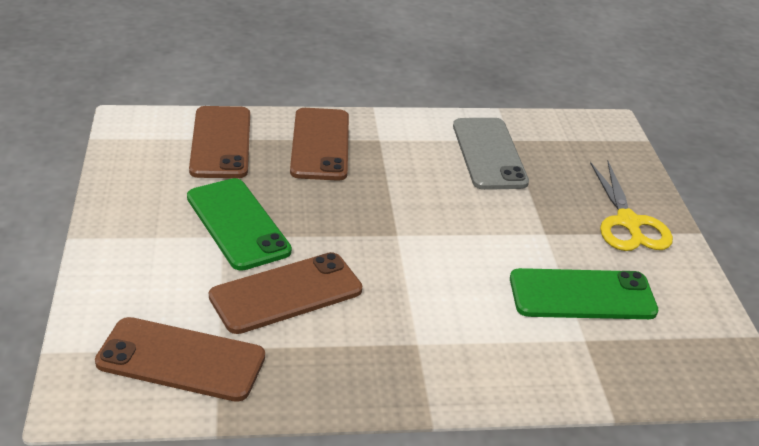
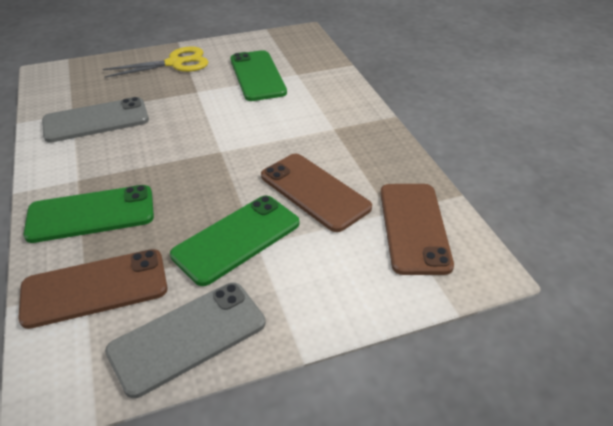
camera: 100 degrees left, 5 degrees up
brown phone [290,108,349,181] -> green phone [24,185,154,243]
none -> grey phone [105,282,265,398]

